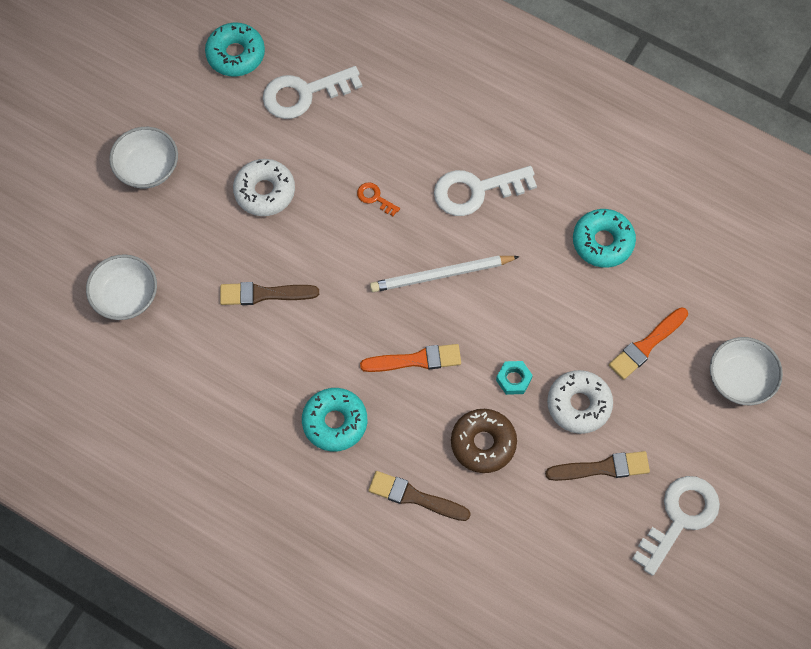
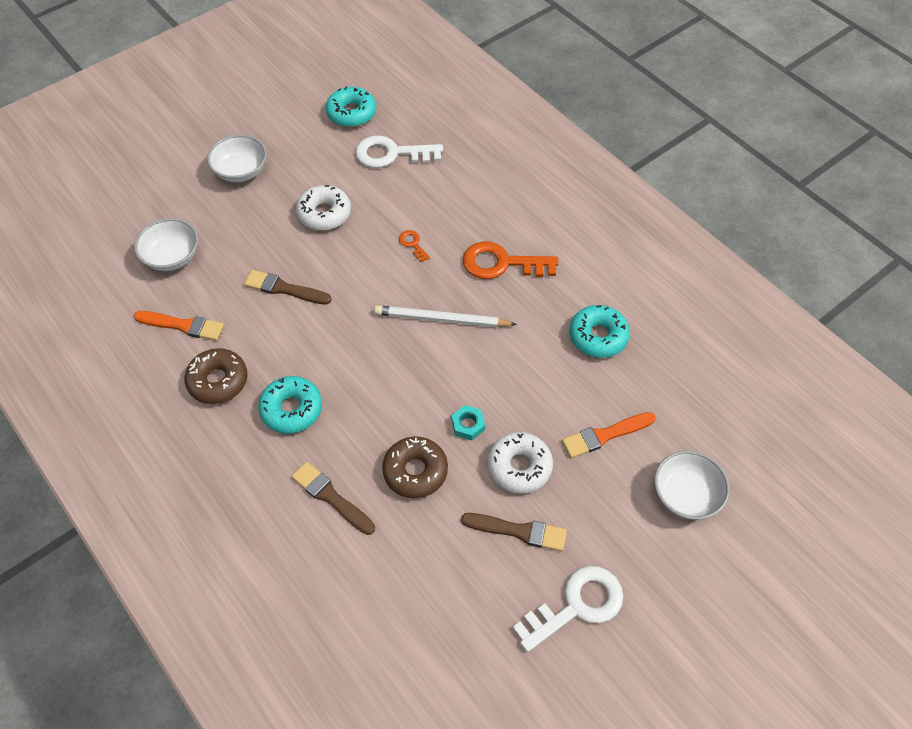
camera: 20 degrees right, 10 degrees down
orange brush [360,344,461,372] -> orange brush moved to [134,311,224,341]
white key [434,166,537,216] -> orange key [463,241,558,279]
none -> brown donut [185,348,248,404]

